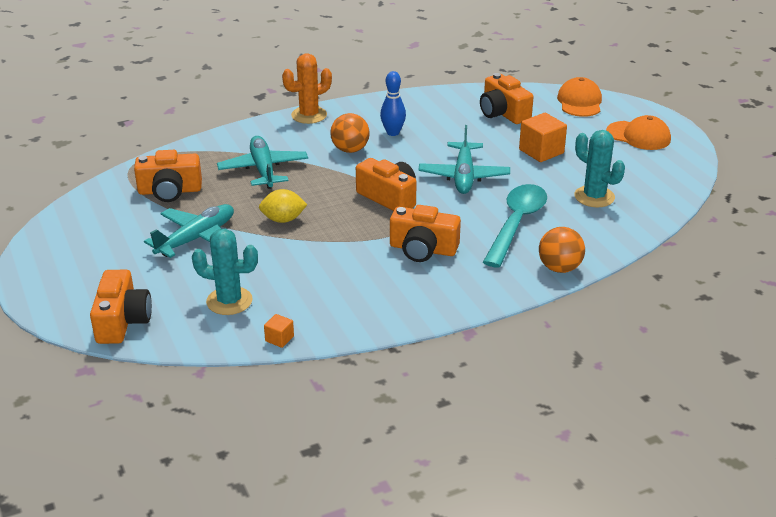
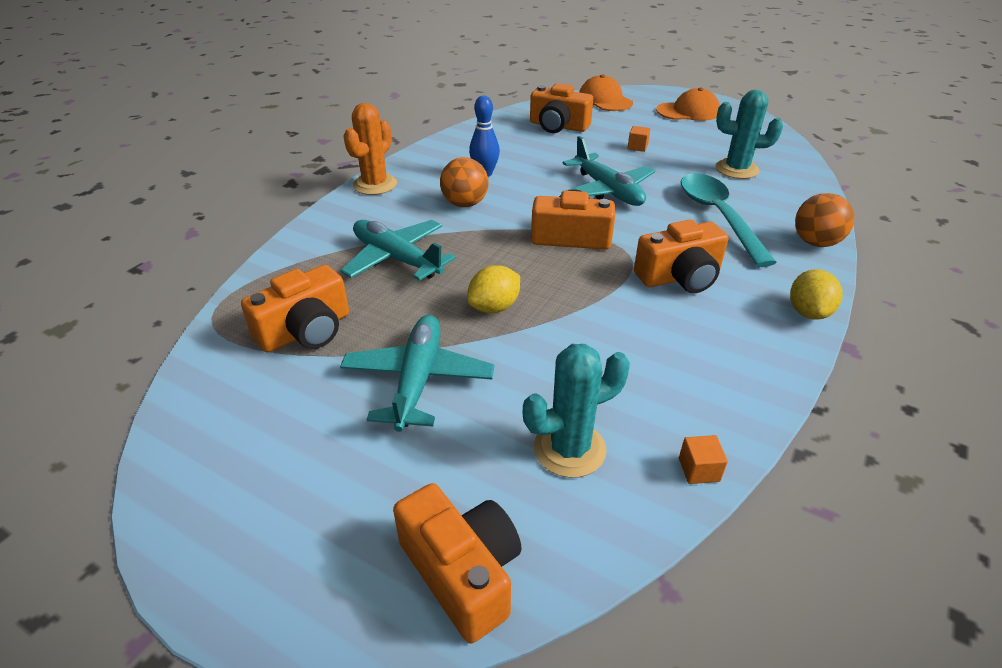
camera: 35 degrees left, 5 degrees up
orange cube [519,113,567,162] -> orange cube [628,126,650,152], size x0.51
none -> yellow lemon [790,269,843,320]

